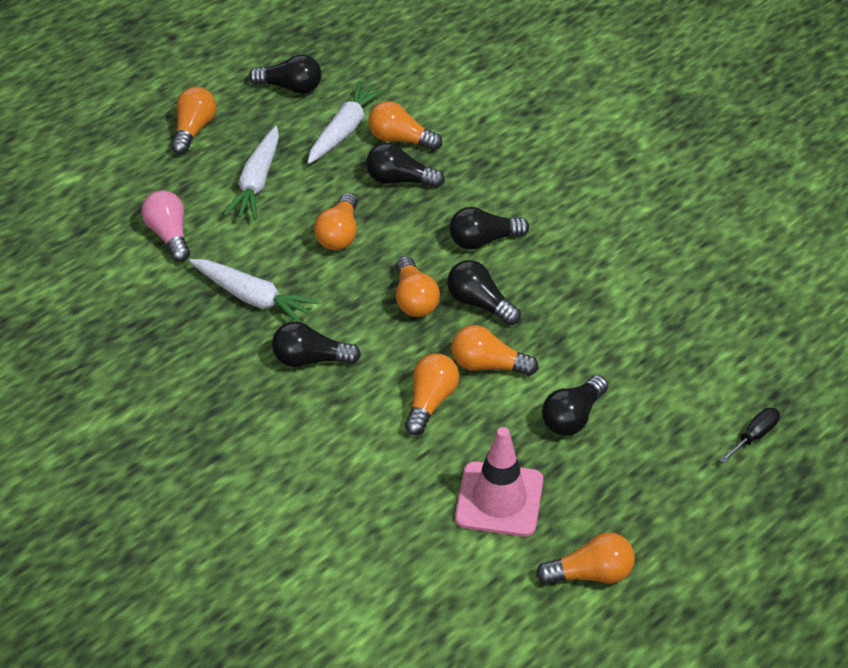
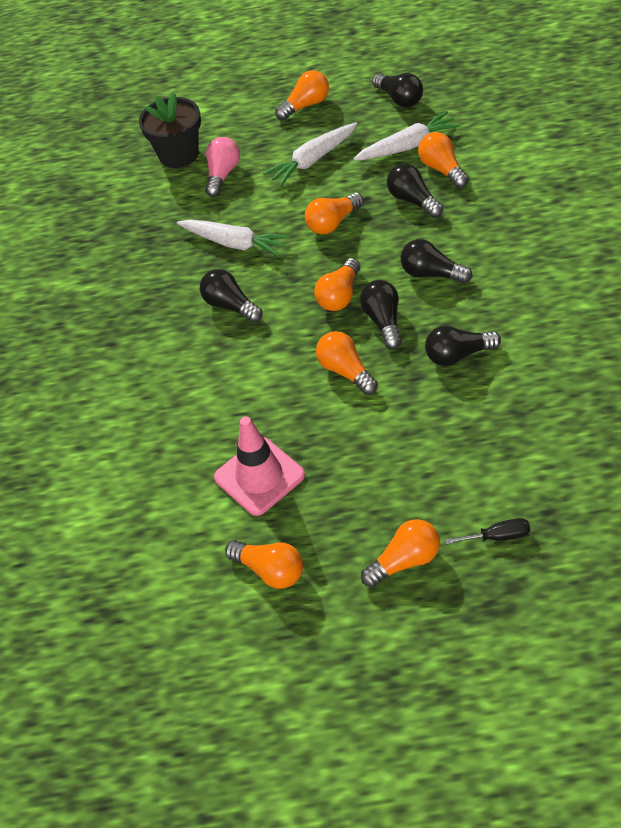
camera: 45 degrees right, 5 degrees up
white carrot [189,259,319,322] -> white carrot turned 45 degrees counterclockwise [177,219,290,257]
orange light bulb [405,353,459,435] -> orange light bulb moved to [361,519,440,587]
black light bulb [542,375,608,436] -> black light bulb moved to [425,326,501,366]
none -> black flower pot [139,92,201,168]

